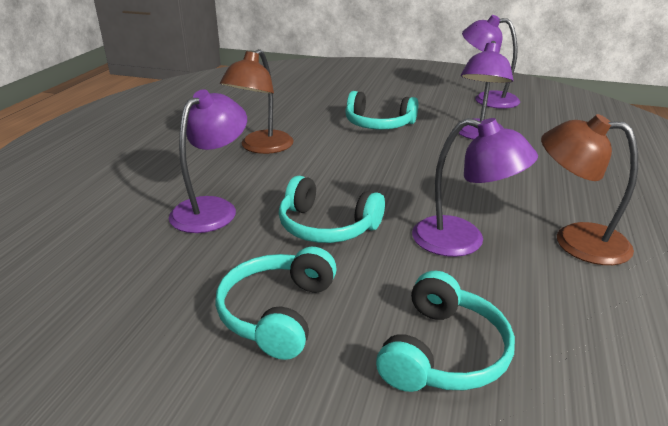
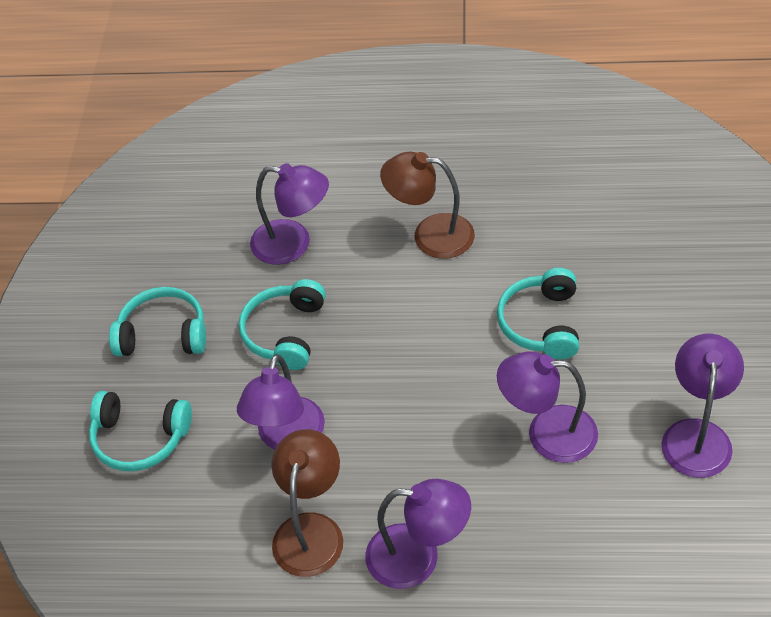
camera: 80 degrees right, 20 degrees up
none -> purple lamp [365,479,471,589]

